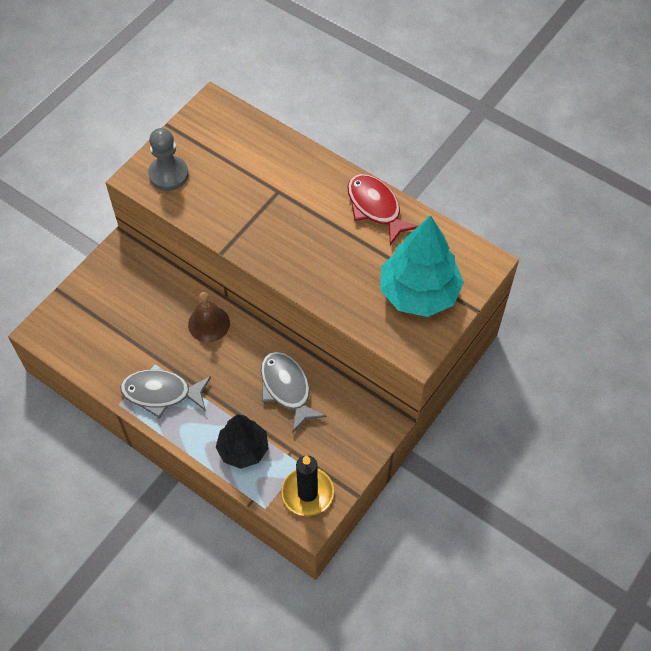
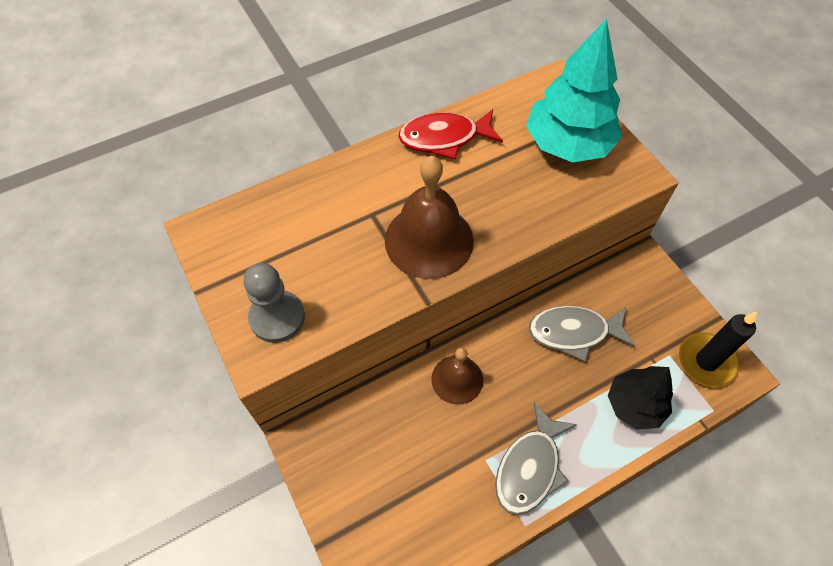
camera: 65 degrees left, 0 degrees up
none -> brown bell [385,156,474,279]

